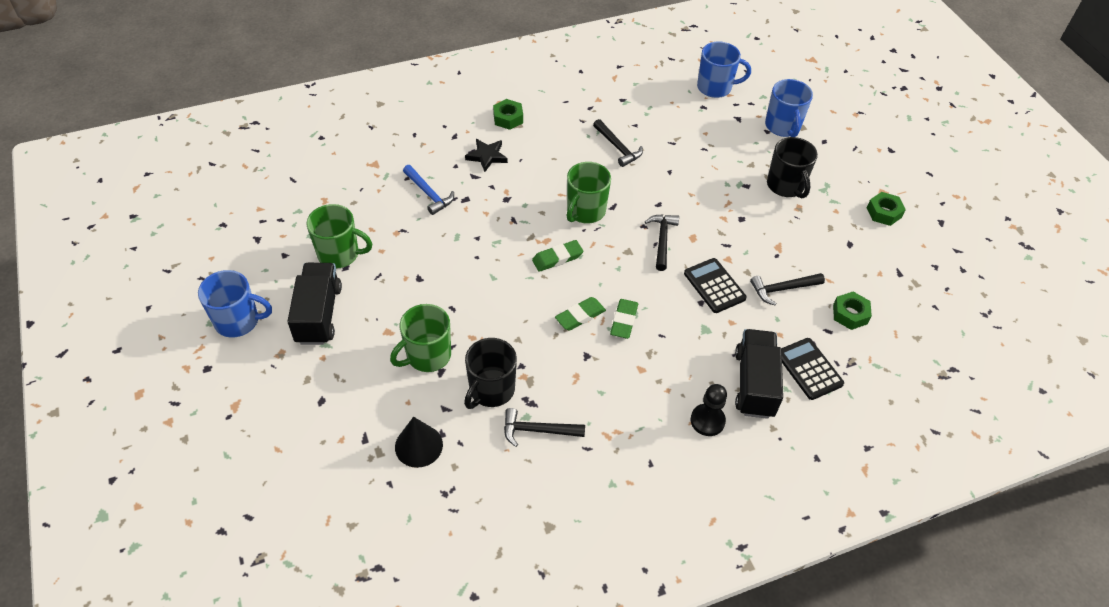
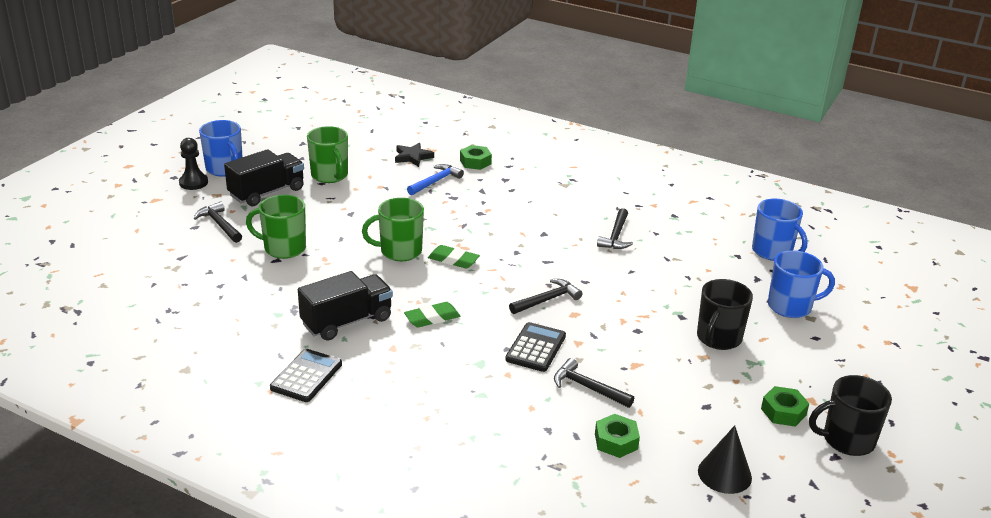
camera: 50 degrees right, 20 degrees down
black cone [395,417,443,468] -> black cone moved to [698,425,752,494]
blue hammer [403,165,454,215] -> blue hammer turned 150 degrees counterclockwise [407,164,464,195]
black mug [464,338,517,409] -> black mug moved to [809,375,892,456]
black star [465,139,508,172] -> black star moved to [395,142,434,167]
green nut [493,99,523,130] -> green nut moved to [460,145,492,170]
black hammer [504,408,585,447] -> black hammer moved to [194,201,242,243]
green eraser [555,297,606,331] -> none
green mug [567,162,611,223] -> green mug moved to [362,198,424,261]
black pawn [691,384,727,436] -> black pawn moved to [179,138,208,190]
black truck [735,329,783,419] -> black truck moved to [298,271,393,341]
blue mug [765,79,813,137] -> blue mug turned 135 degrees counterclockwise [768,250,835,318]
black calculator [781,338,844,400] -> black calculator moved to [270,349,342,402]

